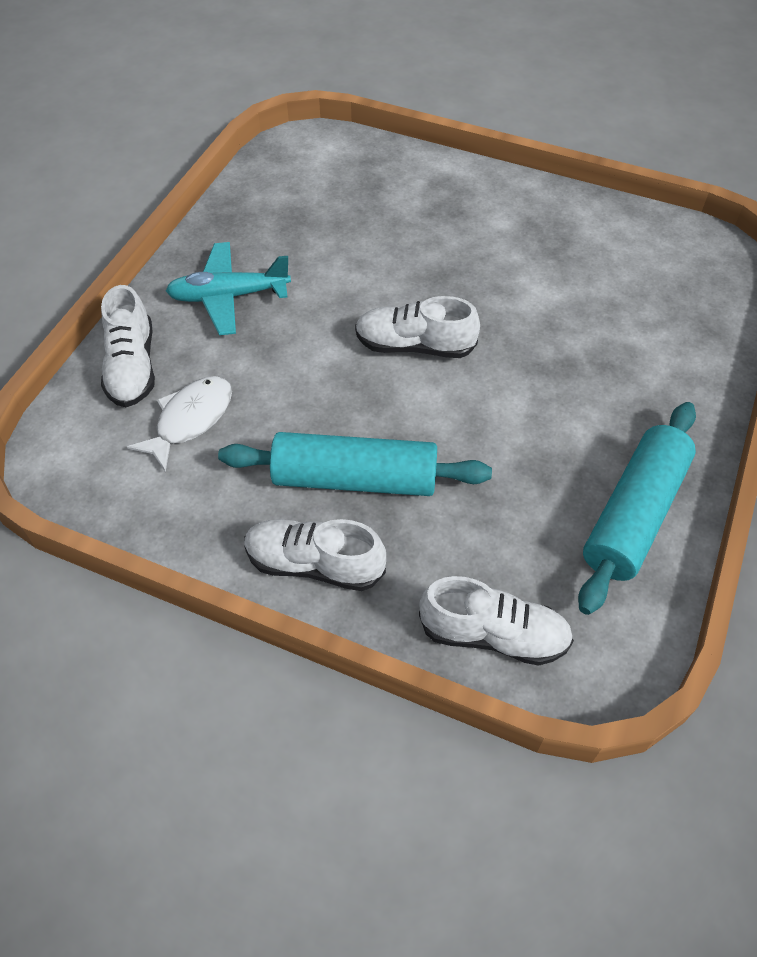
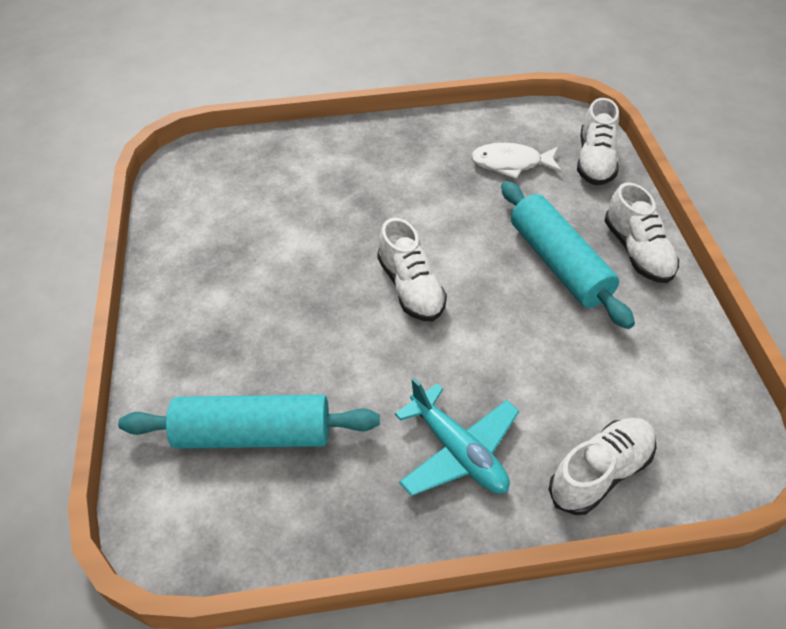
camera: 120 degrees left, 5 degrees down
white fish [127,376,232,472] -> white fish moved to [471,143,562,179]
white shoe [419,576,574,666] -> white shoe turned 150 degrees counterclockwise [577,98,619,185]
turquoise rolling pin [578,402,696,615] -> turquoise rolling pin moved to [118,395,380,449]

